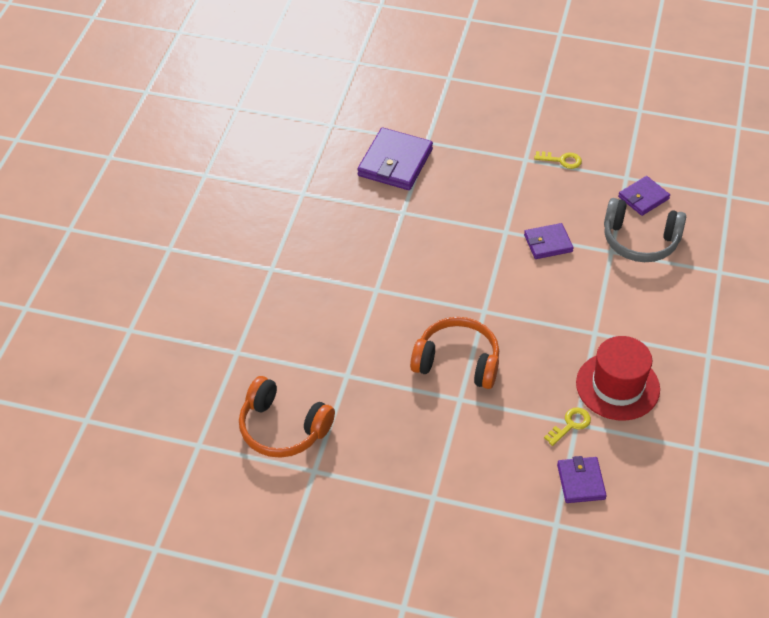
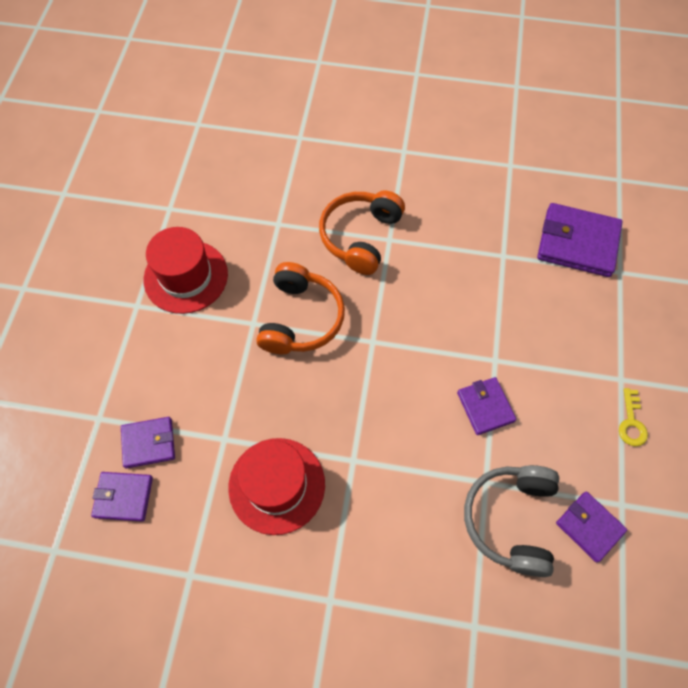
camera: 85 degrees right, 15 degrees up
orange headphones [239,376,335,458] -> orange headphones moved to [319,190,405,275]
yellow key [544,407,591,446] -> none
none -> purple wallet [91,472,153,522]
none -> red hat [144,227,228,314]

